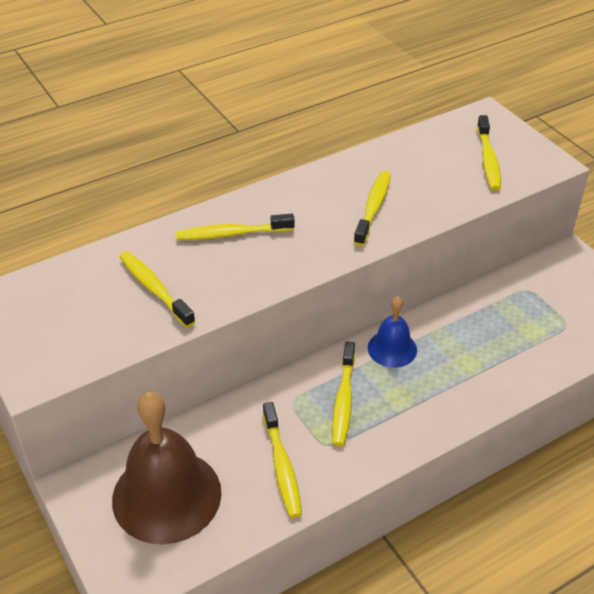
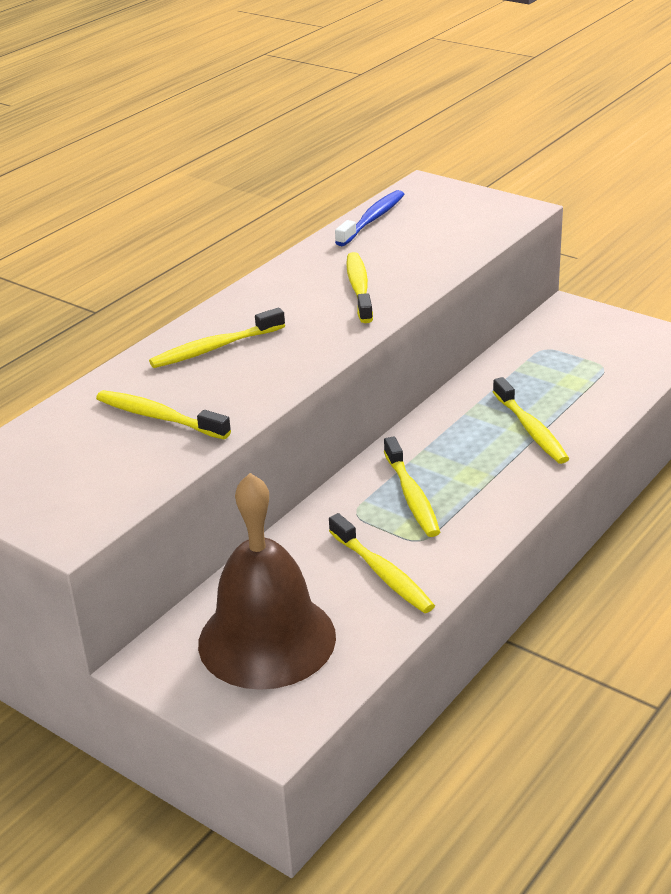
camera: 20 degrees left, 10 degrees down
blue bell [368,297,417,368] -> none
yellow toothbrush [477,115,501,190] -> yellow toothbrush moved to [493,377,569,464]
none -> blue toothbrush [335,190,404,246]

